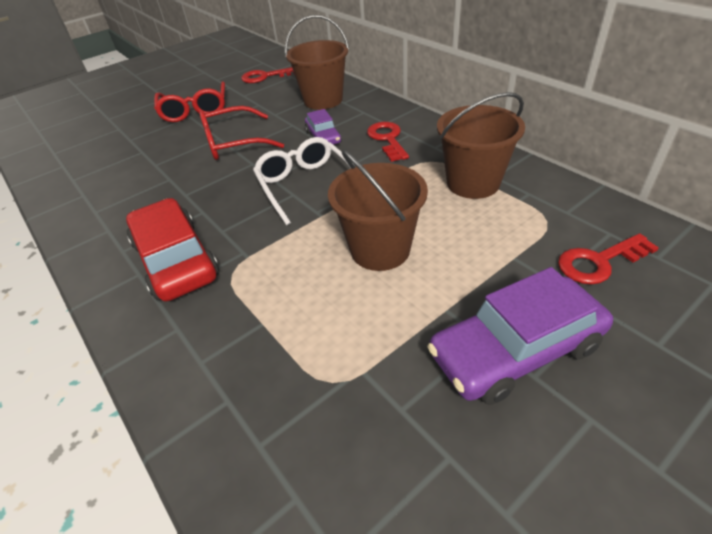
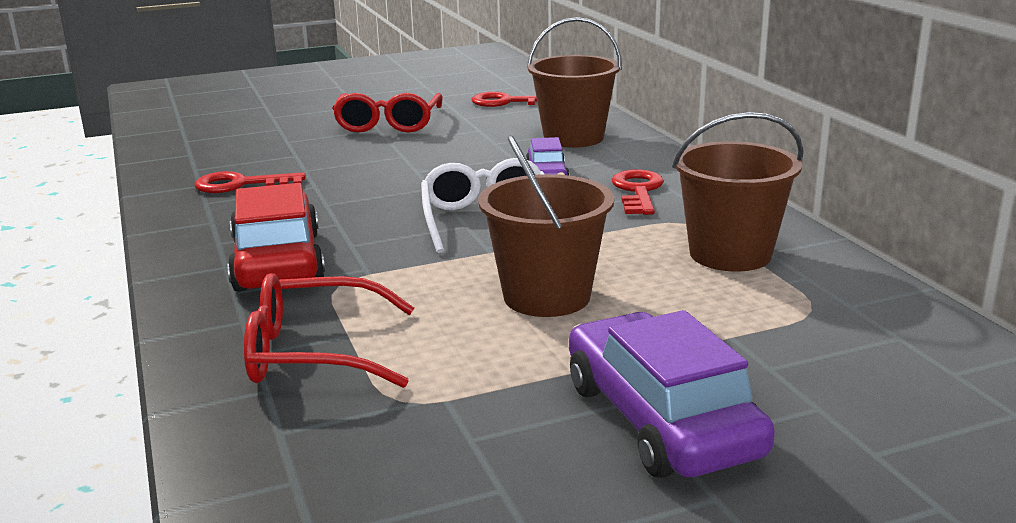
camera: 15 degrees right, 20 degrees down
red glasses [199,106,284,160] -> red glasses moved to [244,273,414,388]
purple car [427,267,613,405] -> purple car turned 75 degrees clockwise [569,310,775,478]
red key [558,233,659,285] -> red key moved to [194,171,306,193]

